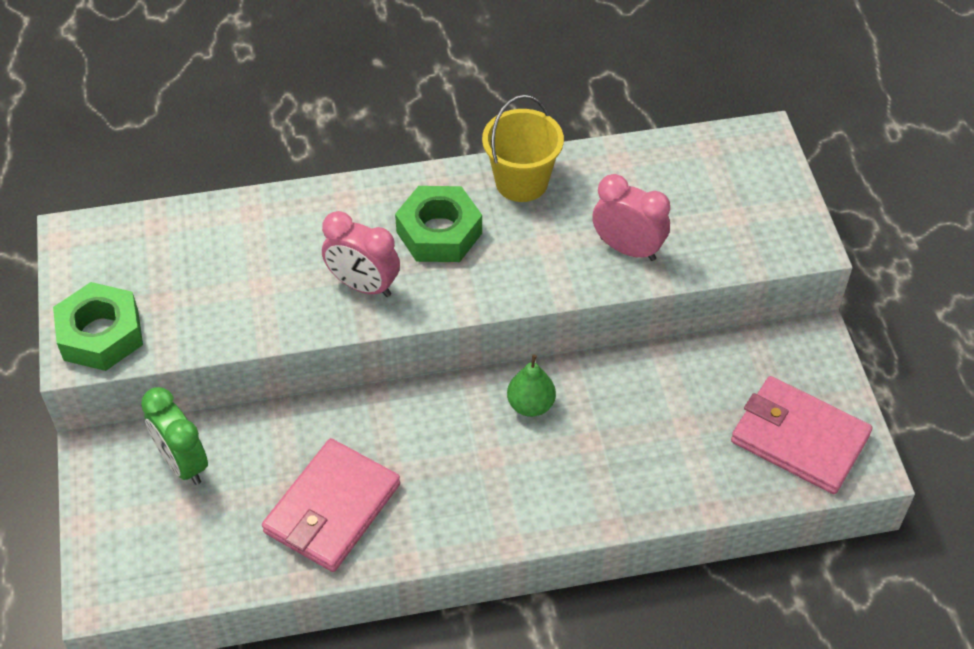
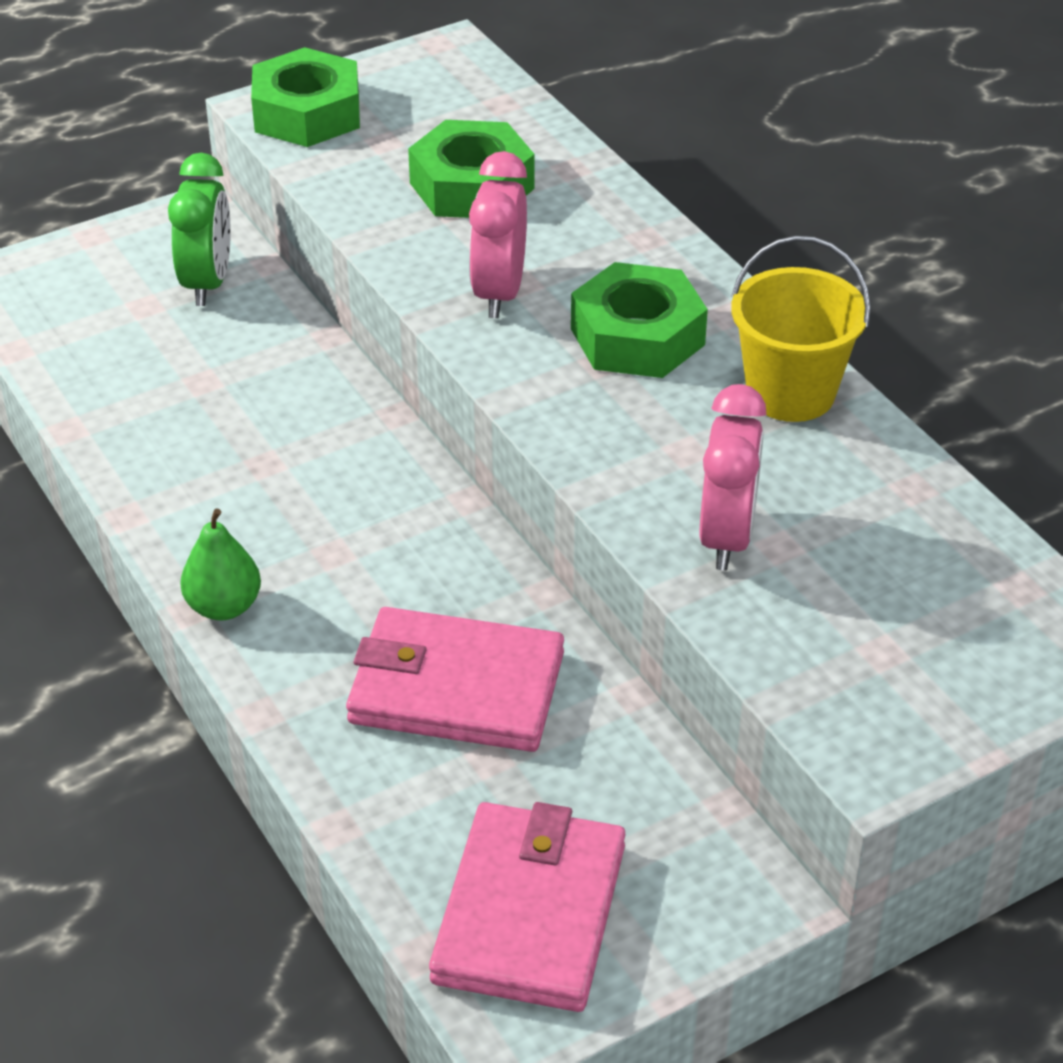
camera: 70 degrees right, 10 degrees down
green clock [141,387,208,485] -> green clock turned 150 degrees clockwise [168,153,231,306]
pink wallet [262,438,400,572] -> pink wallet moved to [346,607,564,752]
green pear [507,355,556,417] -> green pear moved to [180,508,261,620]
none -> green nut [408,120,534,218]

